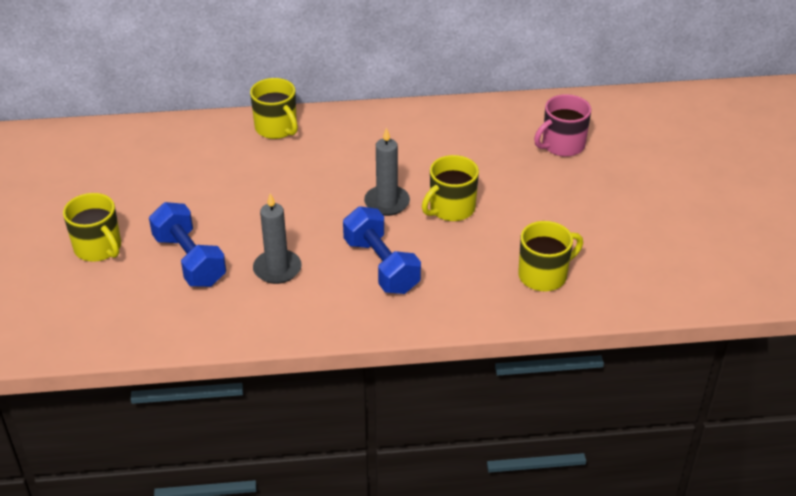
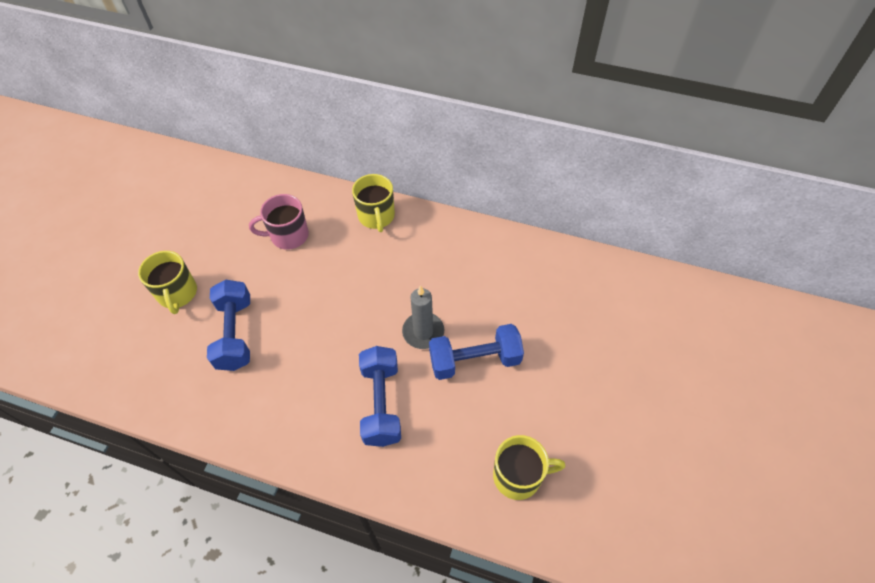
camera: 25 degrees right, 15 degrees up
grey candle [253,193,302,284] -> none
yellow mug [422,155,479,221] -> blue dumbbell [429,324,524,380]
pink mug [534,94,591,157] -> pink mug moved to [249,194,309,250]

